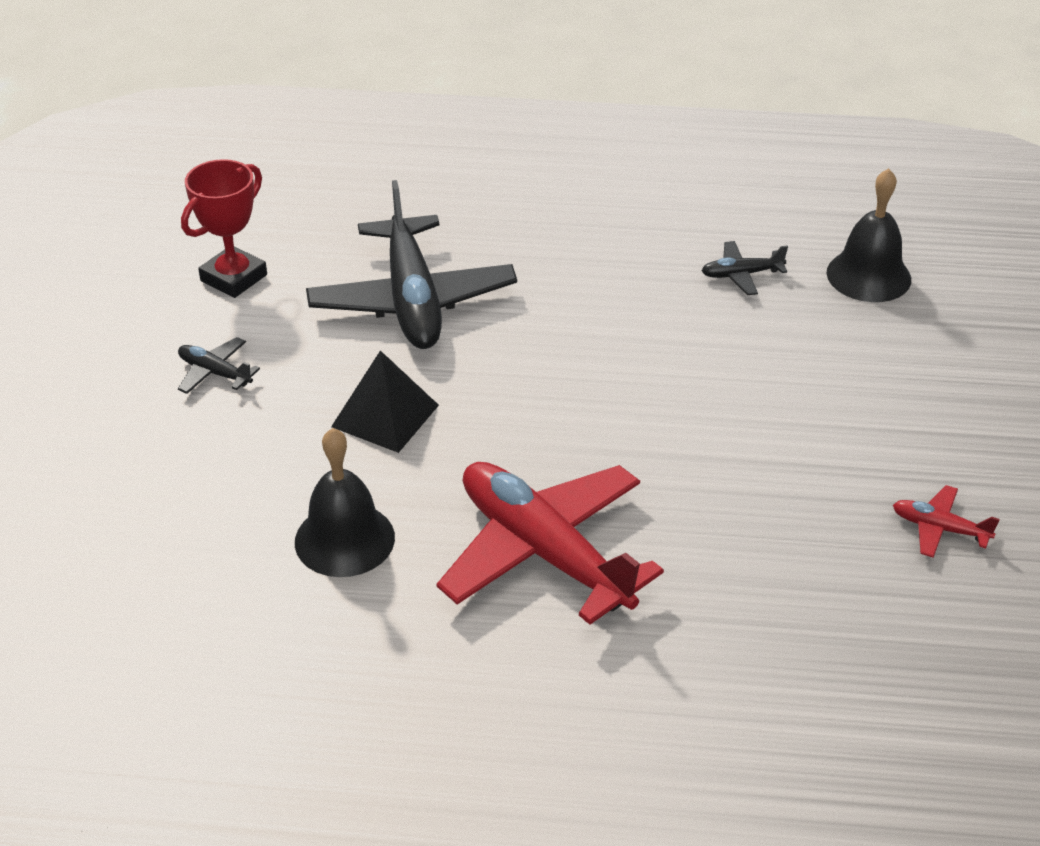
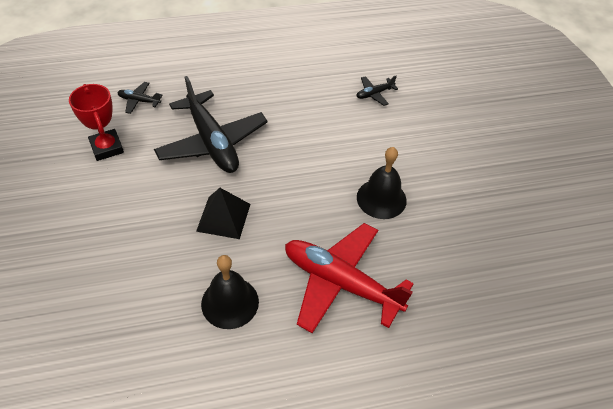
camera: 20 degrees left, 10 degrees up
black plane [178,337,260,394] -> black plane moved to [117,82,162,114]
red trophy [181,159,267,298] -> red trophy turned 45 degrees counterclockwise [69,84,124,161]
black bell [827,168,911,302] -> black bell moved to [357,147,407,219]
red plane [893,485,1000,558] -> none

